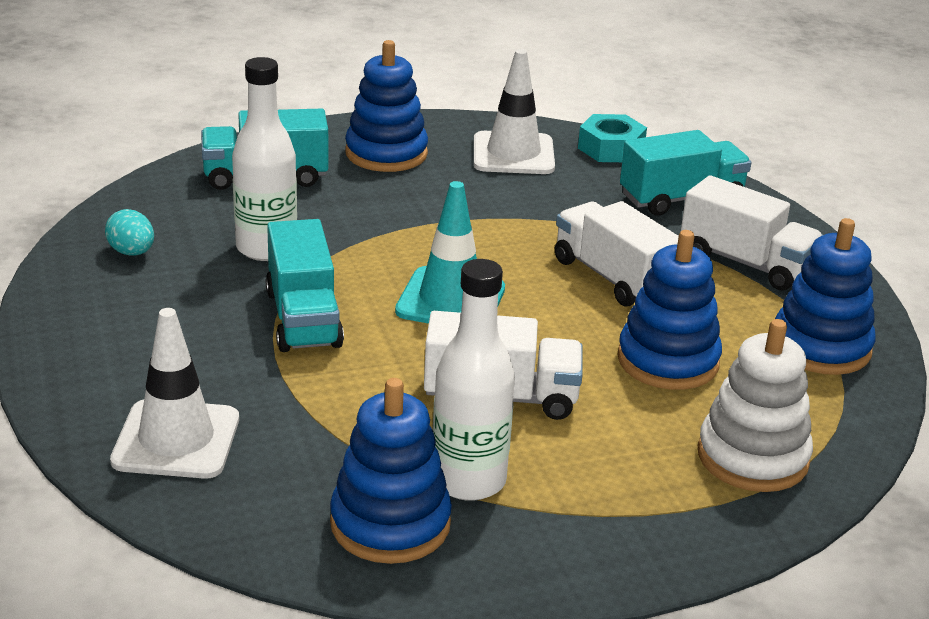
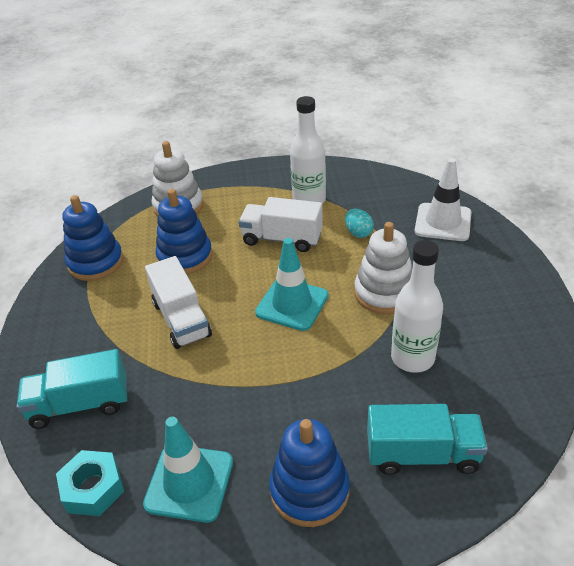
camera: 165 degrees left, 10 degrees up
turquoise egg [105,209,154,256] -> turquoise egg moved to [345,209,374,238]
turquoise truck [266,219,344,352] -> white stacking toy [354,222,412,314]
blue stacking toy [330,378,452,564] -> none
white traffic cone [474,49,555,174] -> turquoise traffic cone [143,417,233,523]
white truck [681,175,823,290] -> none

